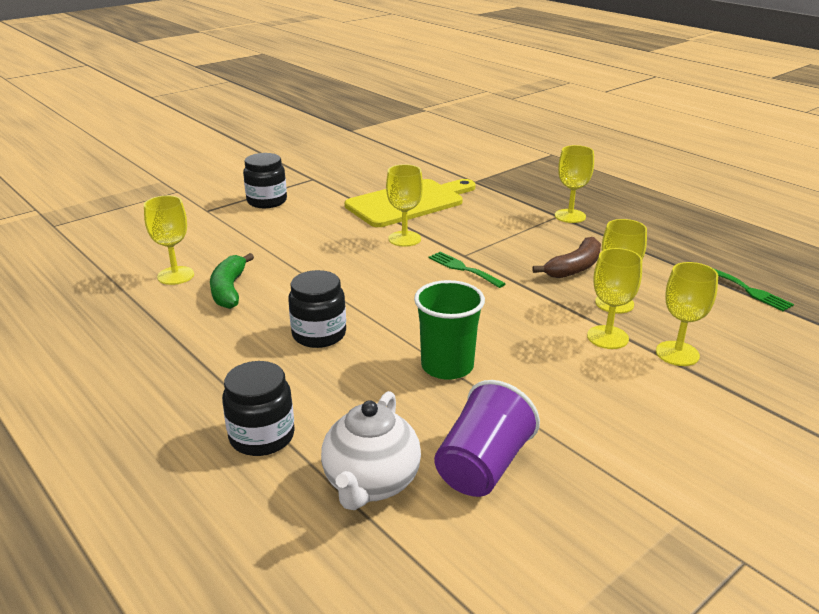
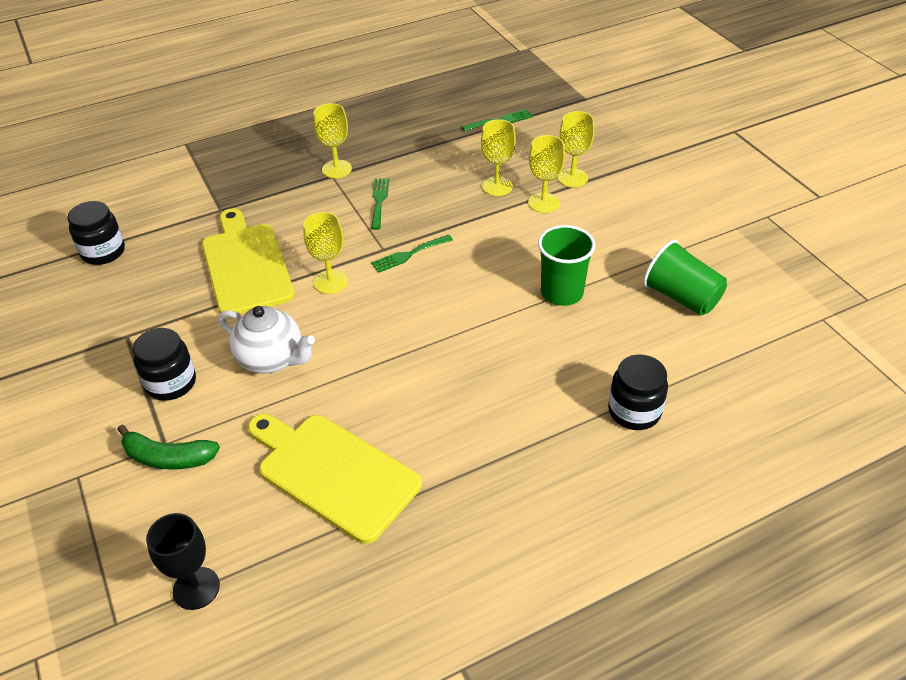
camera: 75 degrees left, 15 degrees up
yellow goblet [144,195,194,285] -> yellow cutting board [248,414,422,544]
green banana [210,253,254,309] -> green banana moved to [117,425,220,470]
black jar [288,270,346,348] -> black jar moved to [67,201,125,265]
white teapot [321,391,421,510] -> white teapot moved to [219,306,315,374]
purple cup [434,380,540,497] -> green cup [643,240,727,316]
brown banana [532,237,601,278] -> none
none -> black goblet [146,513,220,610]
none -> green fork [371,178,389,230]

